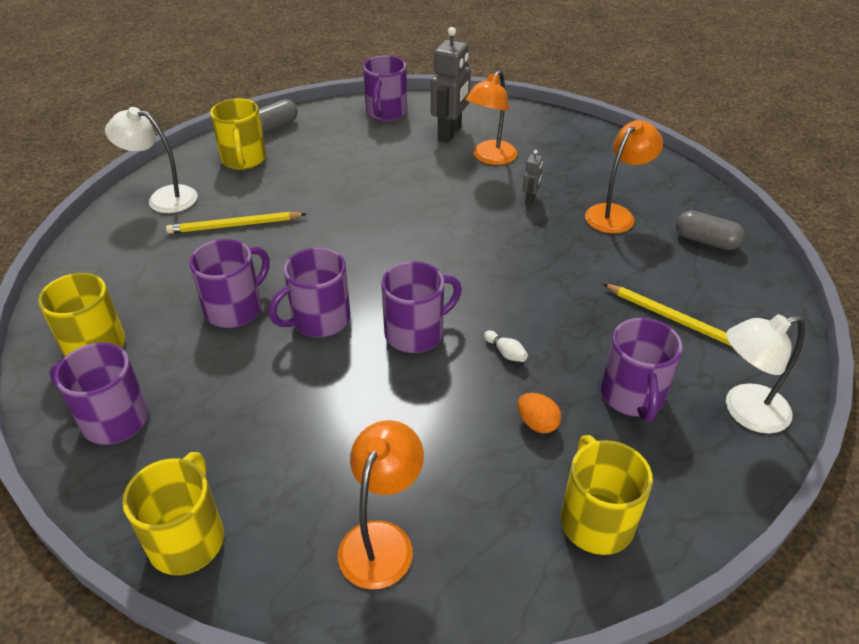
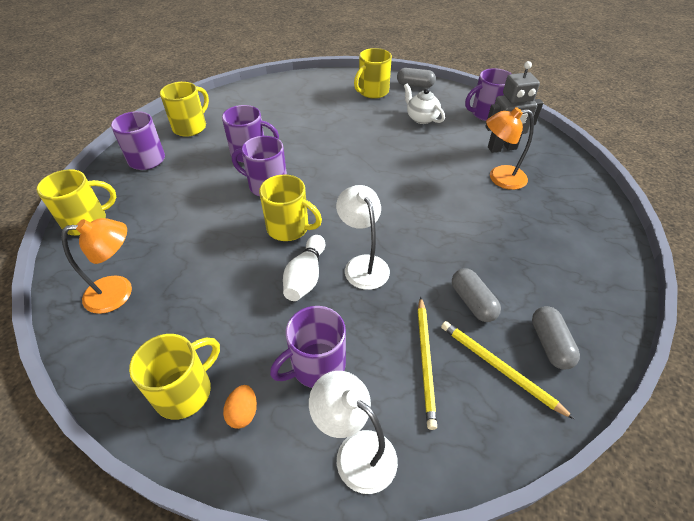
camera: 55 degrees right, 5 degrees up
white lamp [105,107,198,213] -> white lamp moved to [336,185,390,290]
yellow pencil [166,212,306,234] -> yellow pencil moved to [441,321,574,419]
purple mug [381,261,462,353] -> yellow mug [259,175,322,241]
white bowling pin [484,330,528,362] -> white bowling pin [283,235,325,301], size x2.09
orange egg [517,393,561,433] -> orange egg moved to [223,385,257,429]
grey robot [522,150,543,205] -> none
orange lamp [585,120,663,234] -> none
none -> white teapot [404,84,445,124]
none -> grey capsule [452,269,501,322]

